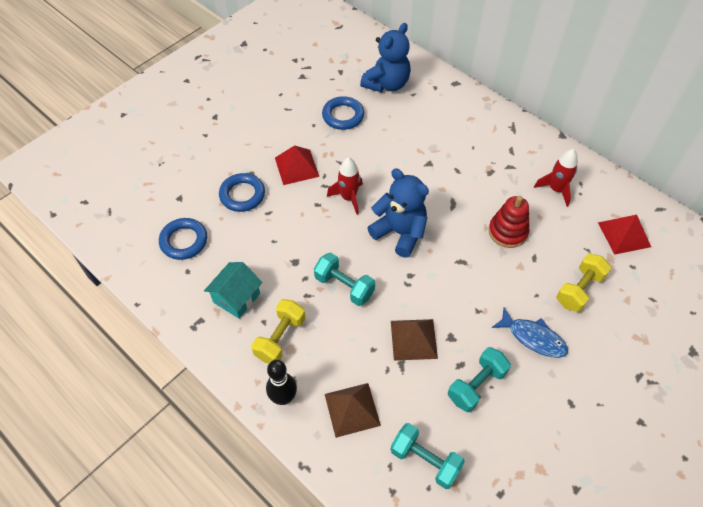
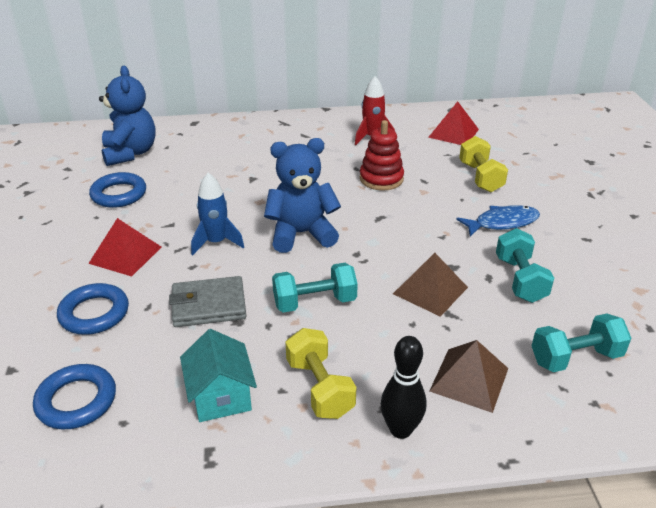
camera: 50 degrees left, 20 degrees down
red rocket [327,158,363,215] -> blue rocket [191,173,244,255]
none -> grey wallet [169,276,246,327]

